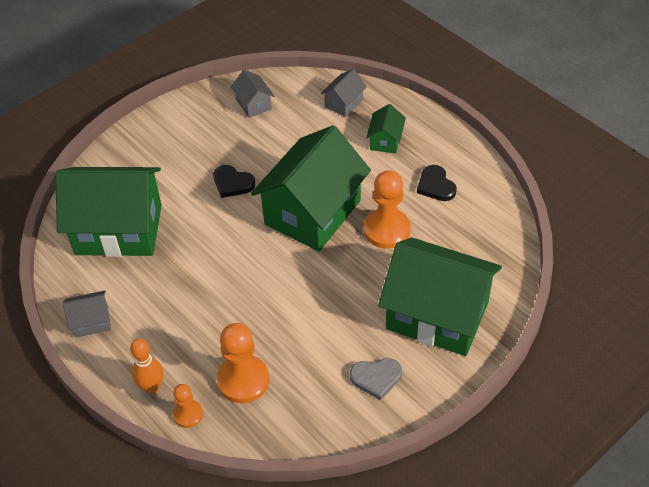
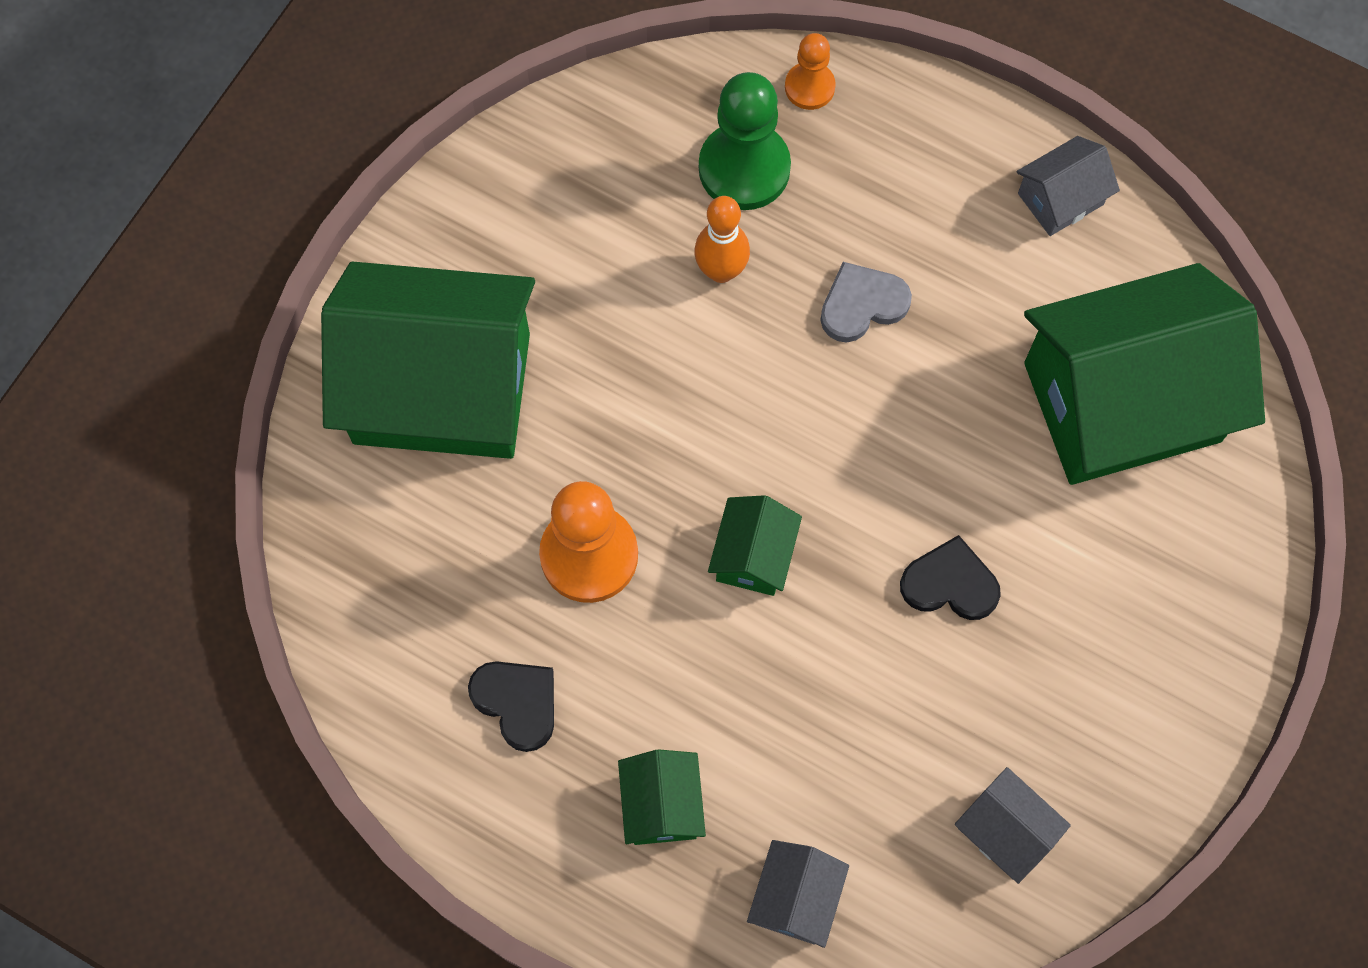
camera: 160 degrees right, 20 degrees up
orange bowling pin [130,338,163,394] -> orange bowling pin moved to [694,196,750,283]
orange pawn [217,323,269,403] -> green pawn [699,72,791,210]
green house [251,125,371,251] -> green house [708,495,802,596], size x0.43
grey heart [350,358,402,400] -> grey heart moved to [820,262,912,343]

